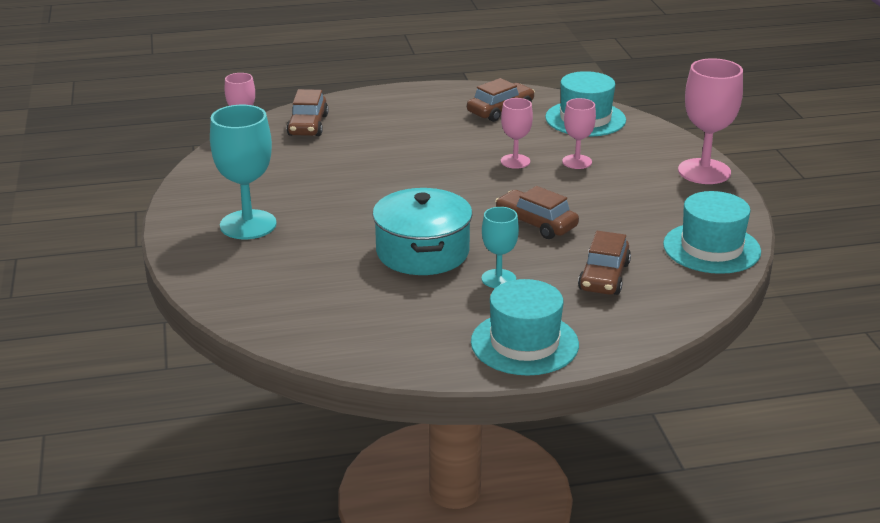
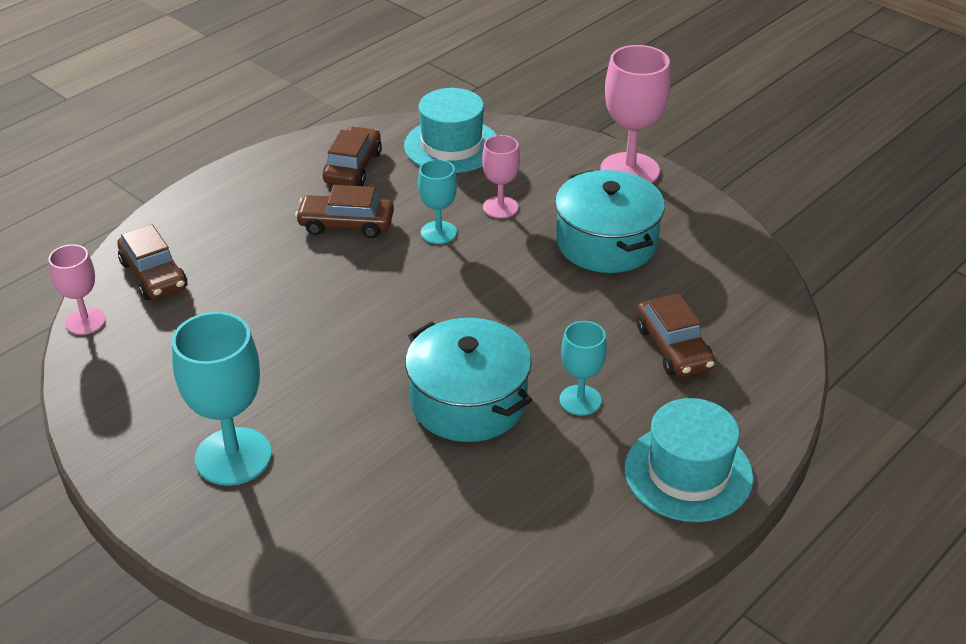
camera: 35 degrees left, 10 degrees up
brown car [495,186,579,239] -> brown car moved to [295,185,394,238]
pink goblet [501,98,533,169] -> turquoise goblet [418,159,457,244]
turquoise hat [663,191,761,274] -> none
none -> turquoise pot [555,170,665,273]

